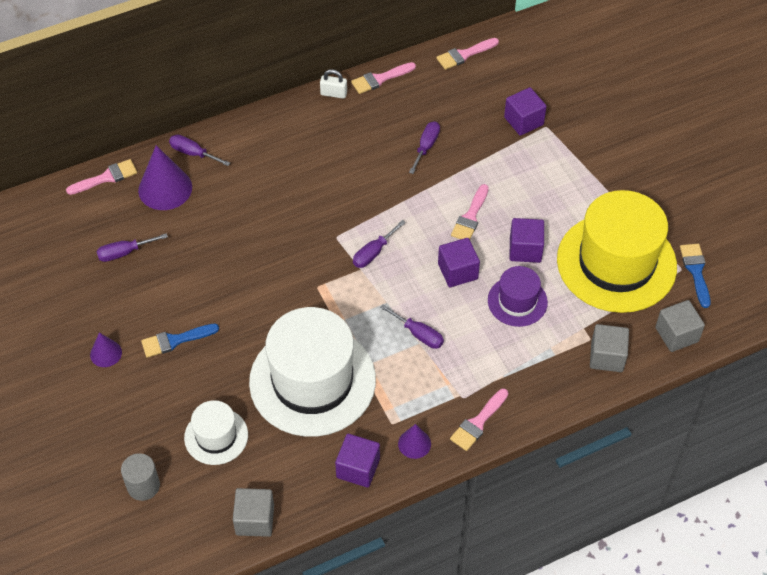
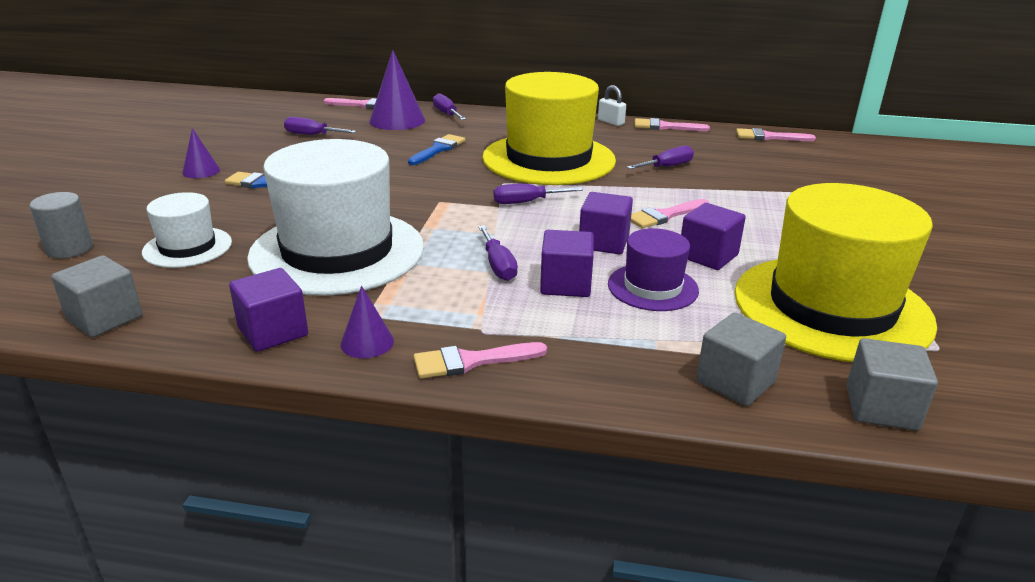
camera: 35 degrees right, 25 degrees down
purple cube [504,87,547,136] -> purple cube moved to [540,230,594,297]
blue brush [680,244,711,308] -> blue brush moved to [408,134,466,165]
none -> yellow hat [482,72,616,185]

